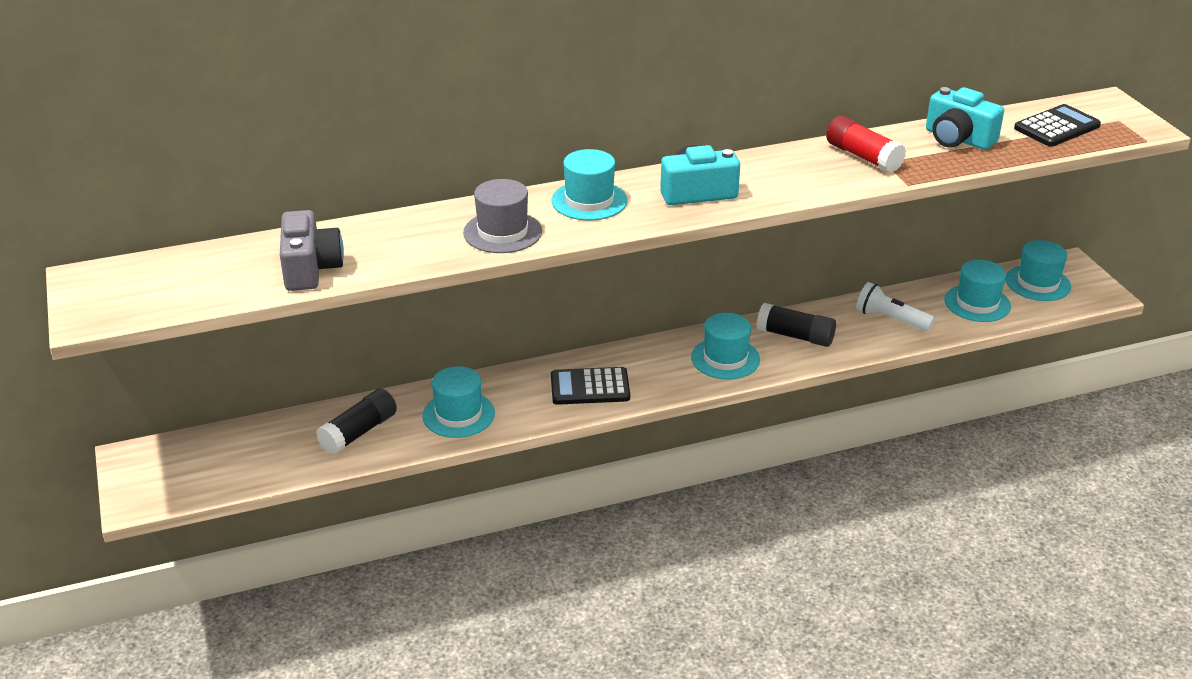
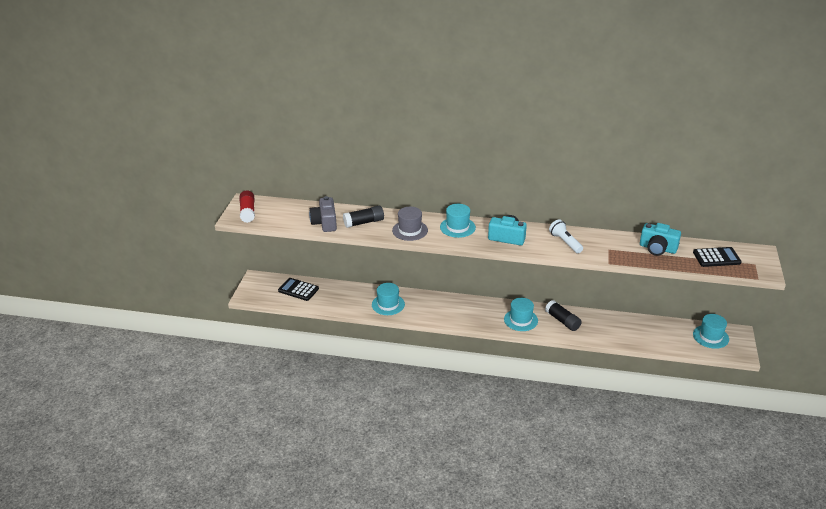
camera: 30 degrees right, 0 degrees up
grey camera [280,210,344,291] -> grey camera turned 150 degrees clockwise [309,196,337,232]
black glue stick [316,389,397,454] -> black glue stick moved to [343,206,384,228]
black calculator [551,367,630,405] -> black calculator moved to [278,278,319,301]
red glue stick [826,116,906,173] -> red glue stick moved to [240,190,255,223]
white flashlight [856,282,935,331] -> white flashlight moved to [549,219,583,253]
turquoise camera [926,87,1004,150] -> turquoise camera turned 45 degrees counterclockwise [640,223,681,256]
turquoise hat [944,260,1011,322] -> none

